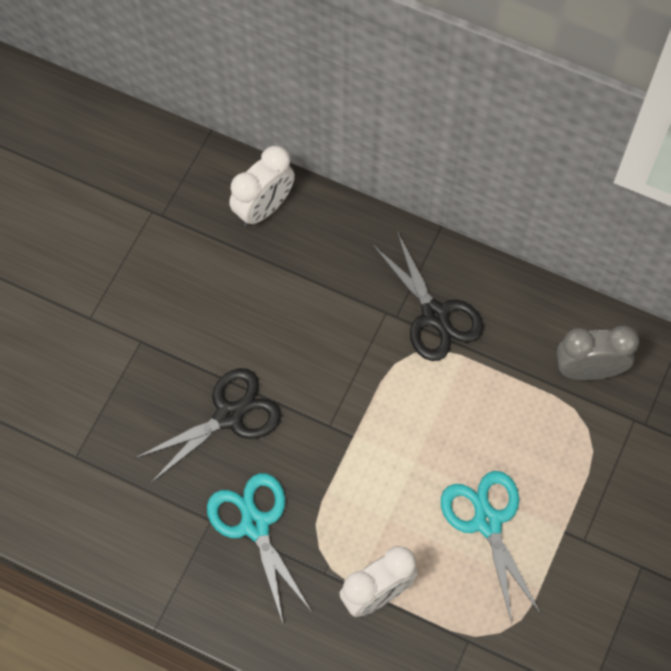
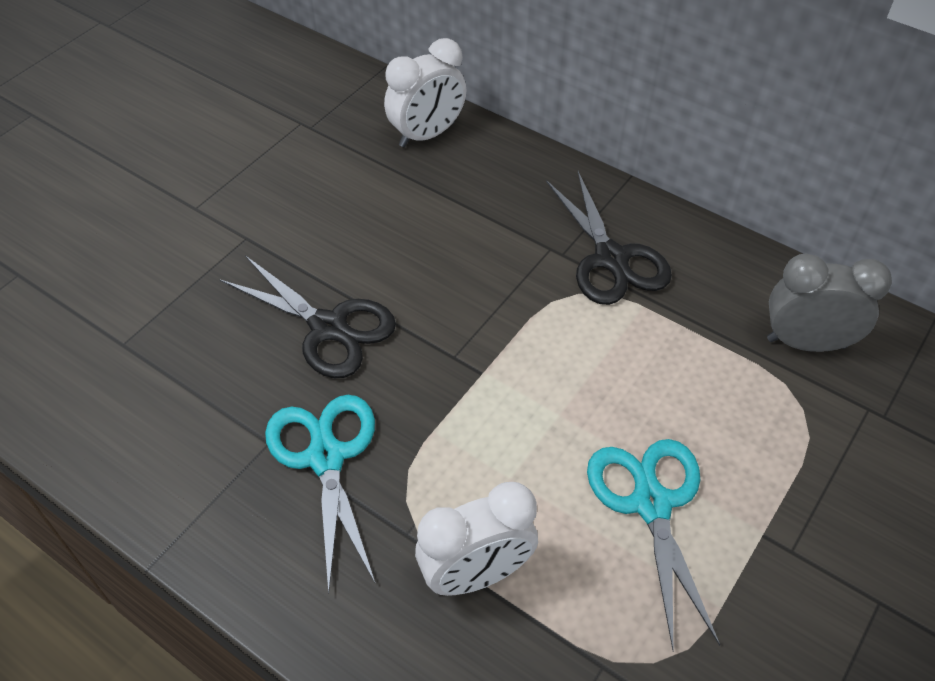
camera: 10 degrees right, 15 degrees down
black scissors [135,368,281,483] -> black scissors turned 60 degrees clockwise [219,255,396,378]

